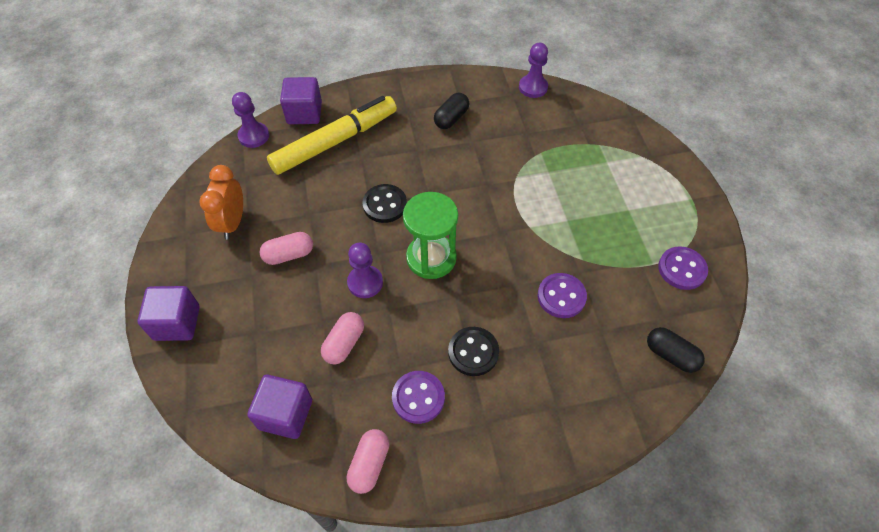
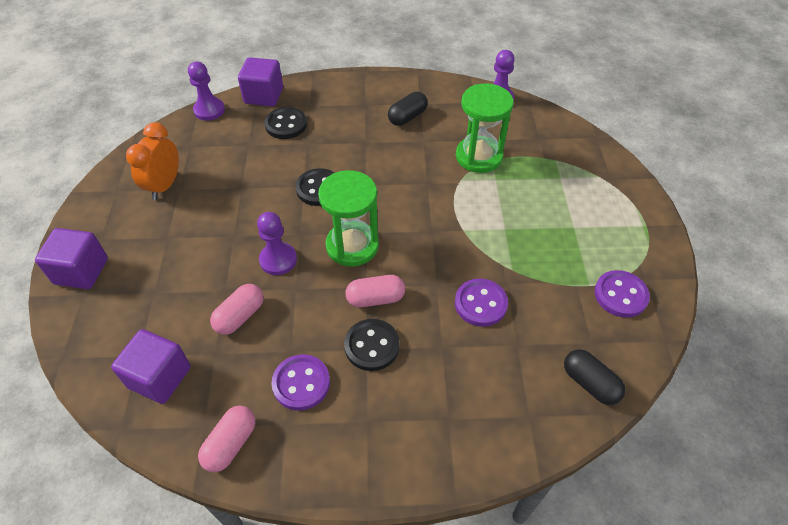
camera: 10 degrees right, 5 degrees down
pink capsule [260,232,313,265] -> pink capsule moved to [346,275,405,307]
yellow marker [267,96,397,175] -> black button [264,107,307,139]
none -> green hourglass [456,83,514,173]

